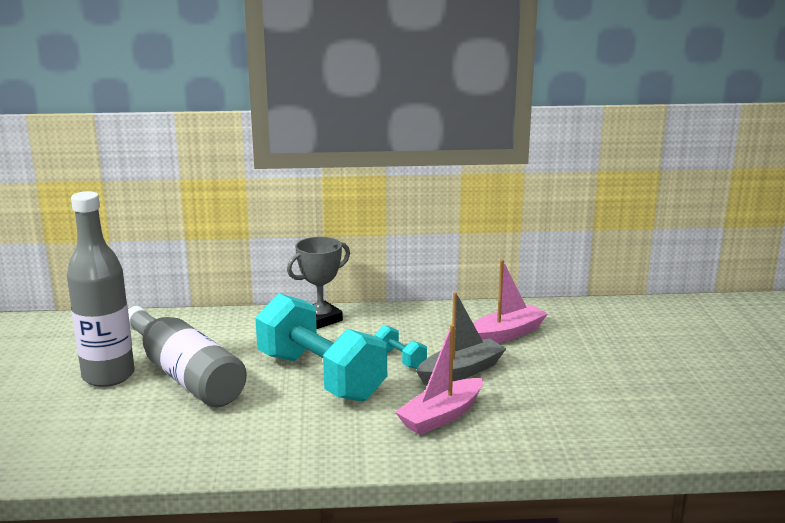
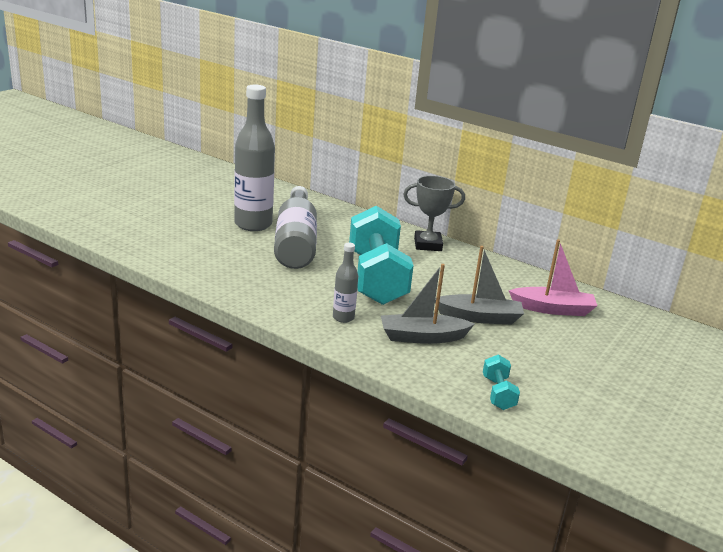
camera: 35 degrees right, 5 degrees up
turquoise dumbbell [375,325,427,369] -> turquoise dumbbell moved to [483,354,520,410]
pink boat [395,324,483,435] -> grey boat [381,264,475,344]
none -> grey bottle [333,243,358,323]

